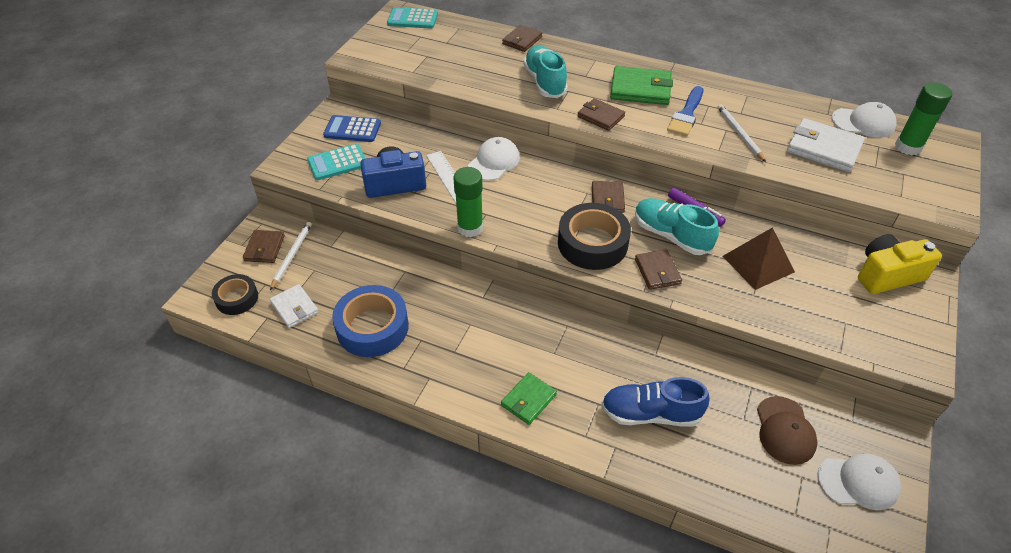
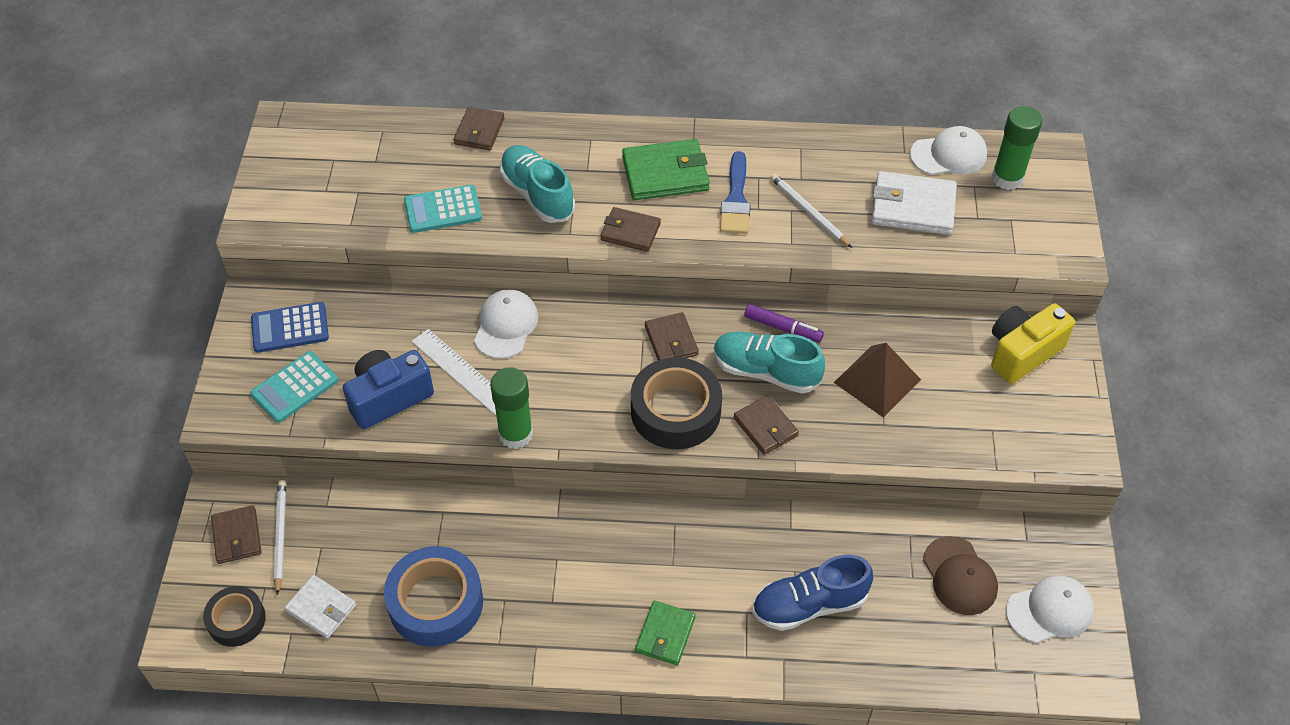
camera: 20 degrees left, 5 degrees up
turquoise calculator [387,7,438,29] -> turquoise calculator moved to [404,185,482,233]

